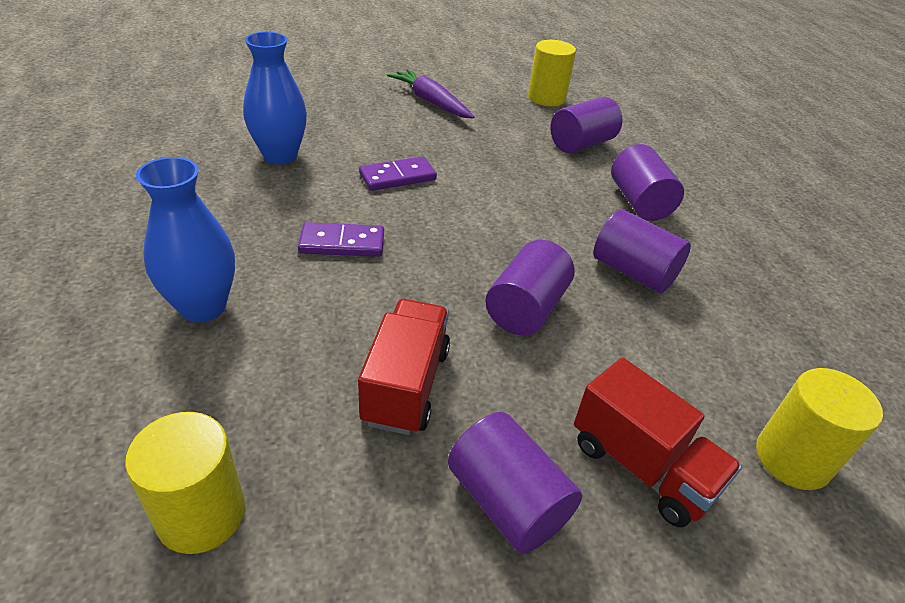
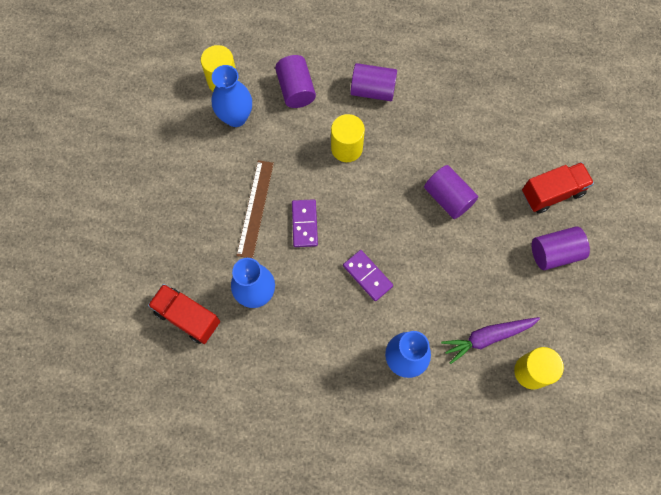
camera: 65 degrees left, 30 degrees up
purple domino [298,222,384,257] -> purple domino turned 60 degrees counterclockwise [343,250,393,301]
red truck [358,299,450,435] -> red truck moved to [148,284,220,344]
purple carrot [387,69,474,119] -> purple carrot moved to [441,317,540,364]
purple cylinder [593,209,691,293] -> none
yellow cylinder [756,368,883,490] -> yellow cylinder moved to [331,114,365,162]
none -> blue vase [212,65,252,127]
none -> brown ruler [236,160,274,258]

